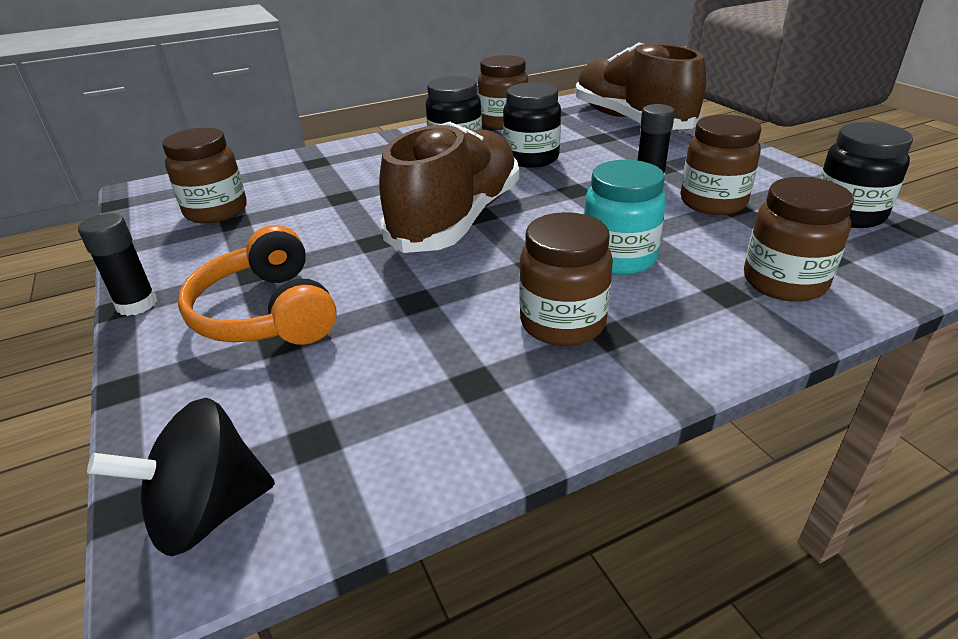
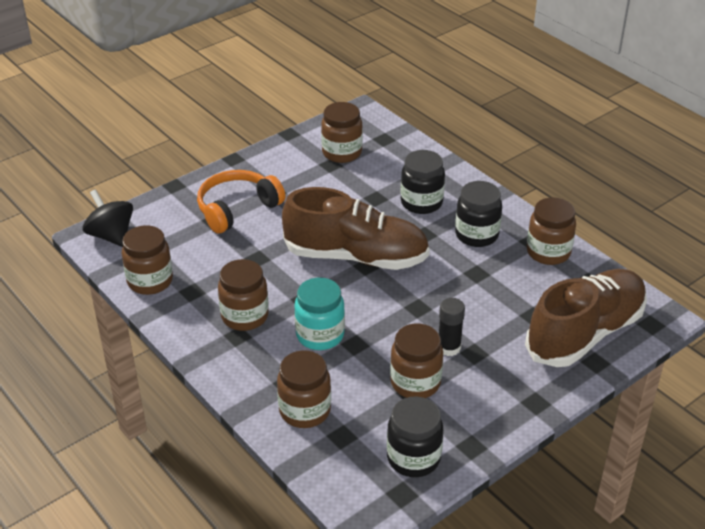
camera: 75 degrees right, 5 degrees up
black glue stick [78,213,157,316] -> none
black jar [503,82,561,168] -> black jar moved to [401,150,445,214]
none -> brown jar [122,225,173,295]

